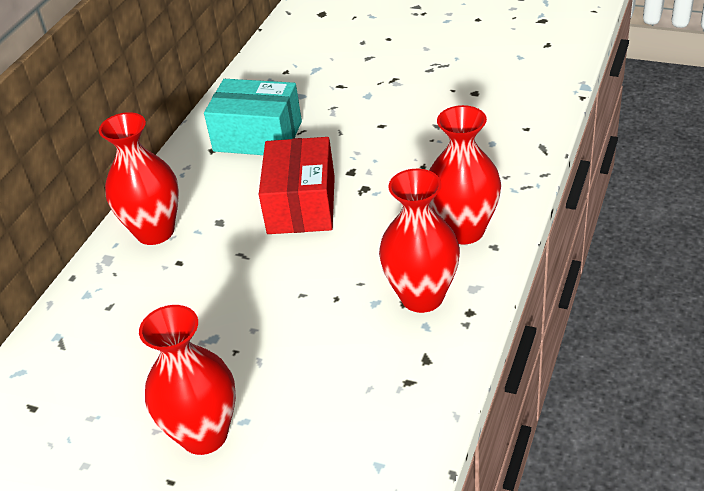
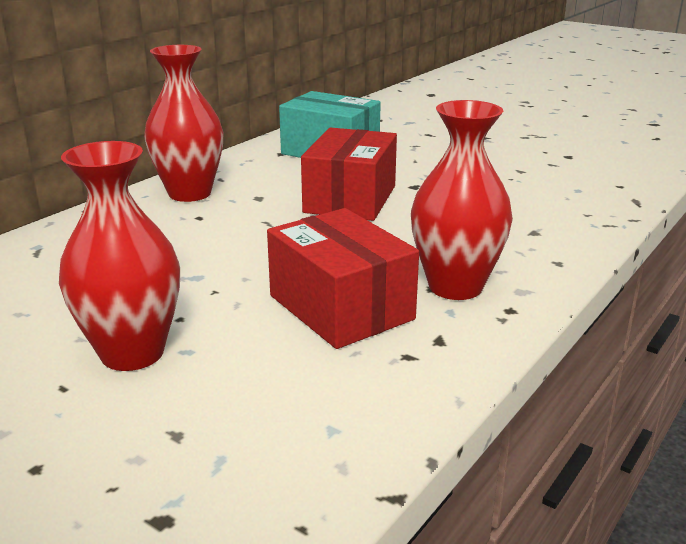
camera: 10 degrees right, 15 degrees down
red vase [429,105,501,244] -> none
none -> red box [267,208,419,349]

